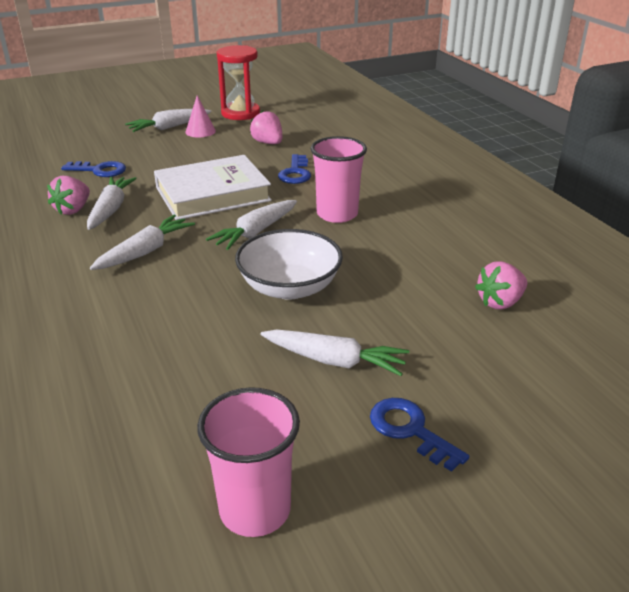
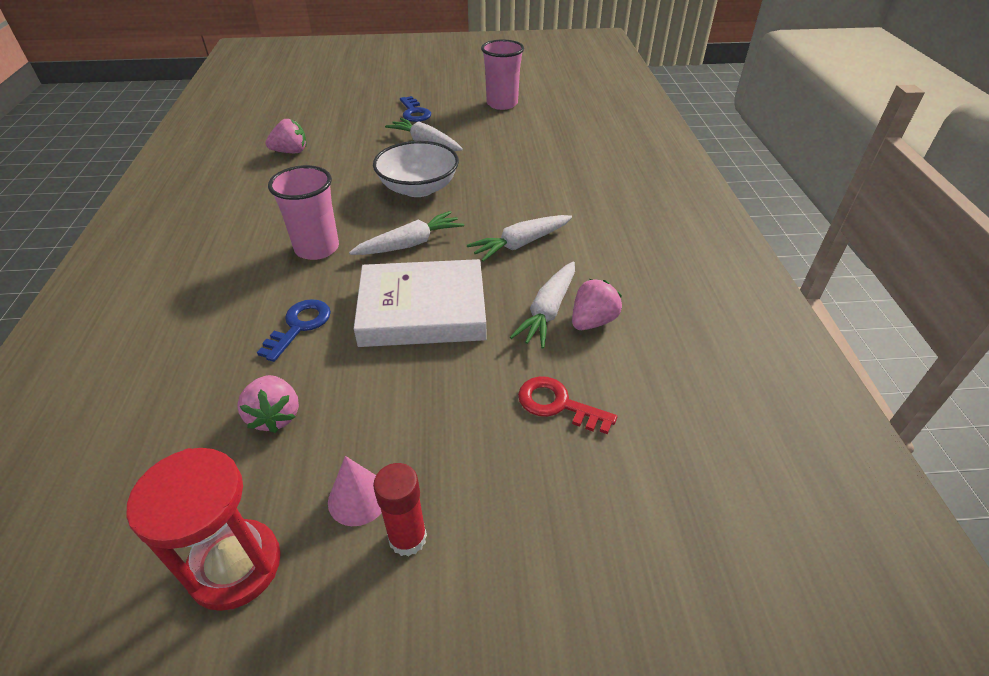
camera: 160 degrees left, 10 degrees up
blue key [61,161,126,177] -> red key [518,376,617,434]
white carrot [125,109,211,132] -> red glue stick [373,463,427,557]

